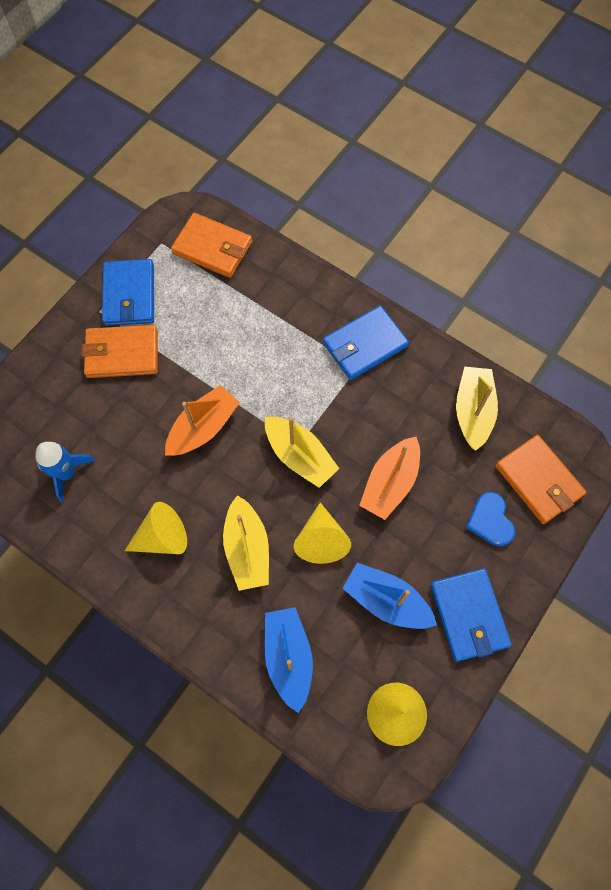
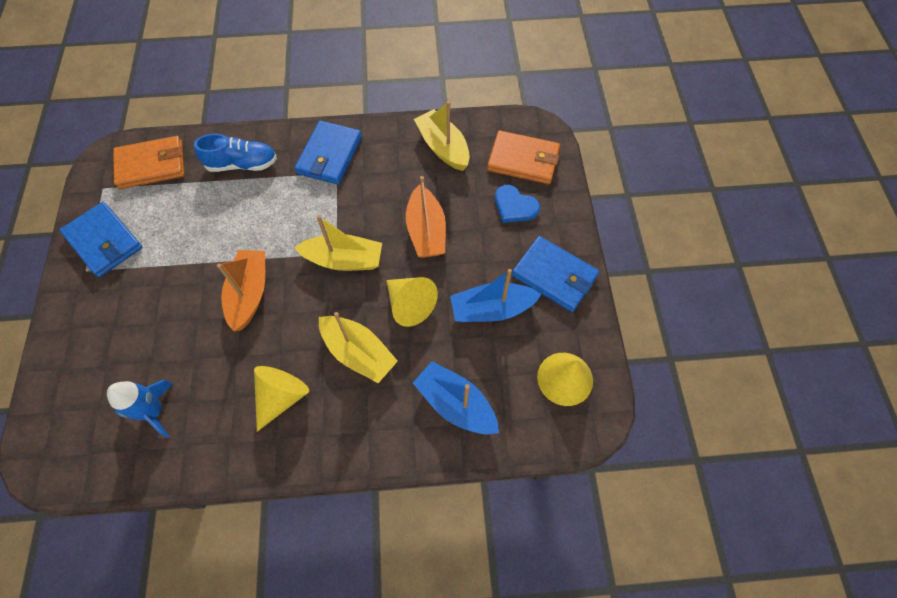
camera: 40 degrees left, 5 degrees down
orange wallet [82,325,158,378] -> none
none -> blue shoe [194,134,277,172]

